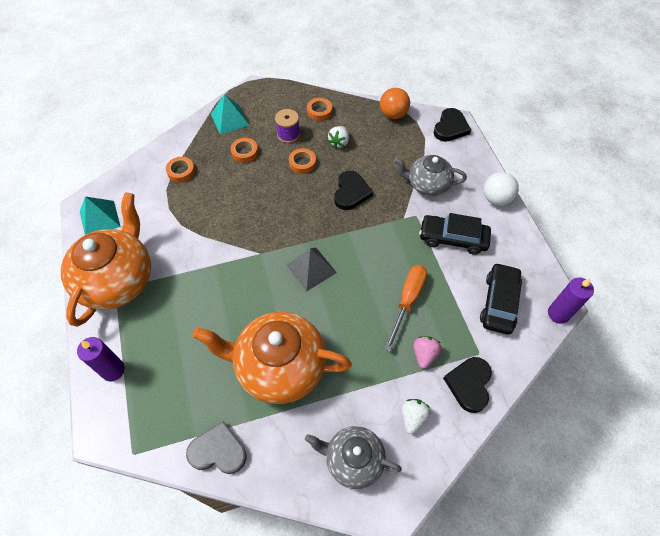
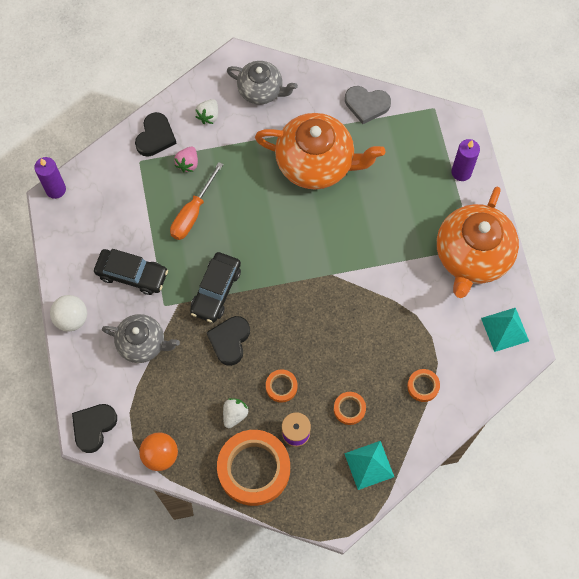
camera: 175 degrees left, 10 degrees up
grey pyramid [286,248,337,292] -> none
orange tape [307,98,332,121] -> orange tape [217,430,290,506], size x2.22
black car [480,263,522,335] -> black car moved to [190,252,241,323]

